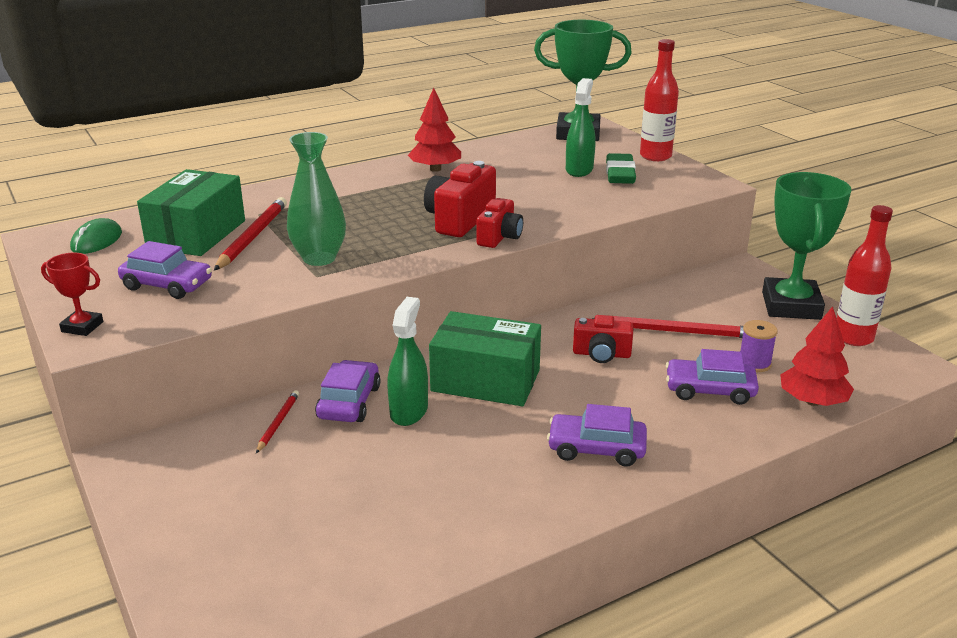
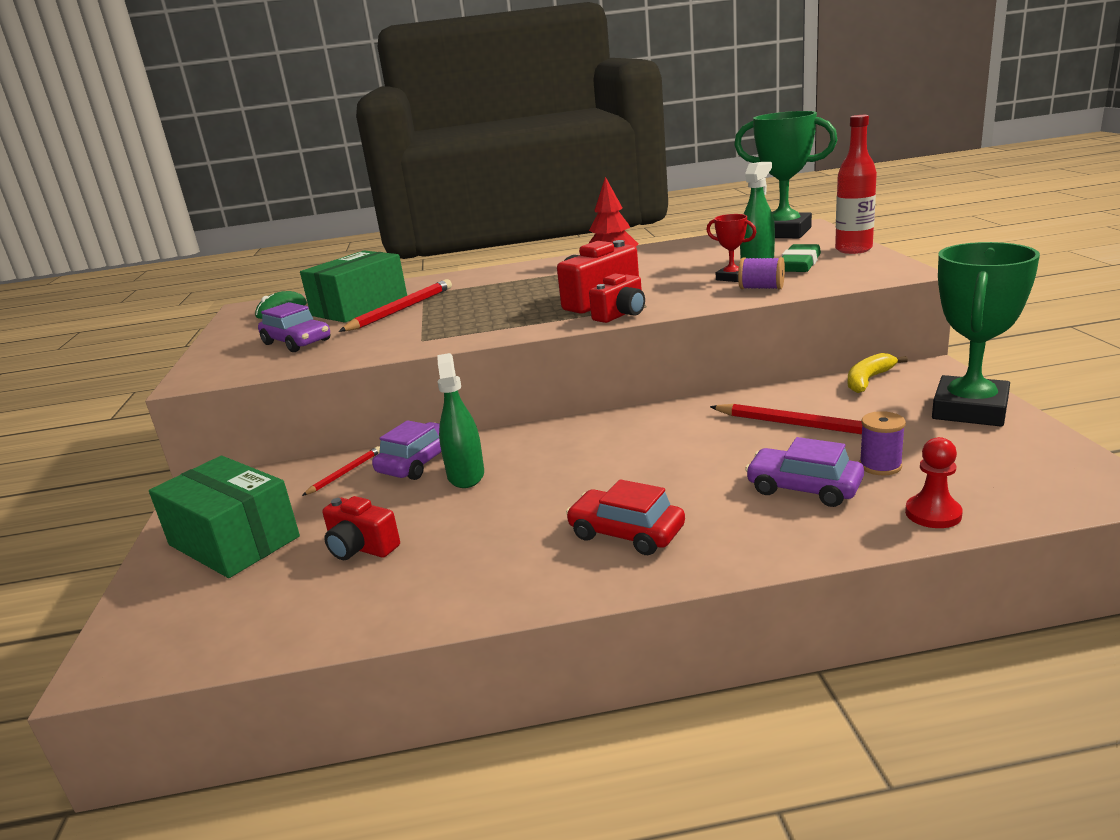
camera: 25 degrees right, 5 degrees down
red trophy [41,252,103,336] -> red trophy moved to [706,214,757,282]
green vase [287,132,346,266] -> none
green spray bottle [387,297,428,426] -> green spray bottle turned 45 degrees counterclockwise [437,353,484,488]
green box [429,311,541,407] -> green box moved to [149,456,300,578]
purple car [547,404,647,467] -> red car [566,479,685,555]
red camera [573,315,633,363] -> red camera moved to [322,496,400,560]
red tree [780,306,854,406] -> red pawn [905,437,963,528]
red bottle [837,205,893,346] -> none
none -> purple spool [738,257,785,290]
none -> yellow banana [847,353,908,393]

